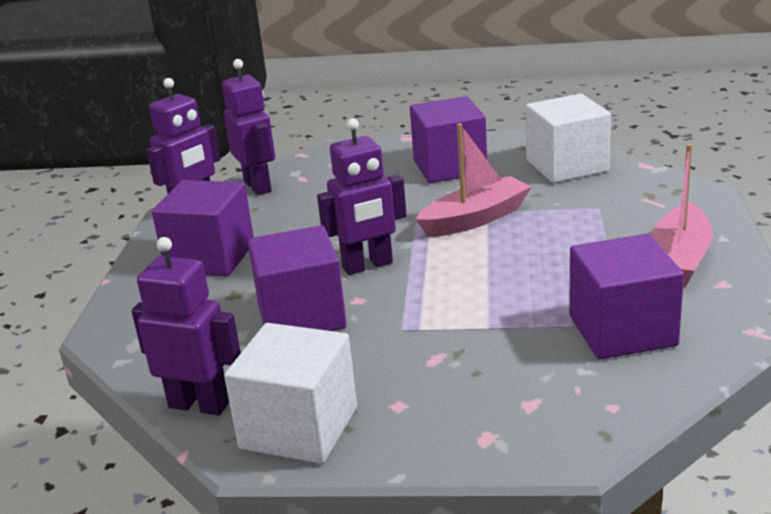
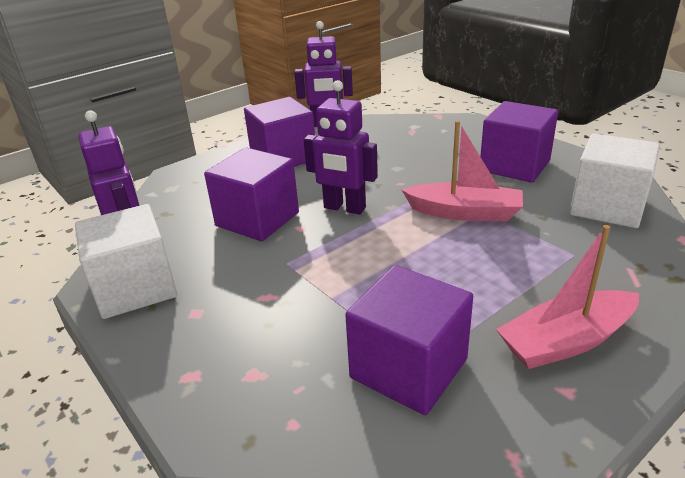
camera: 45 degrees right, 5 degrees up
purple robot [222,59,275,195] -> none

